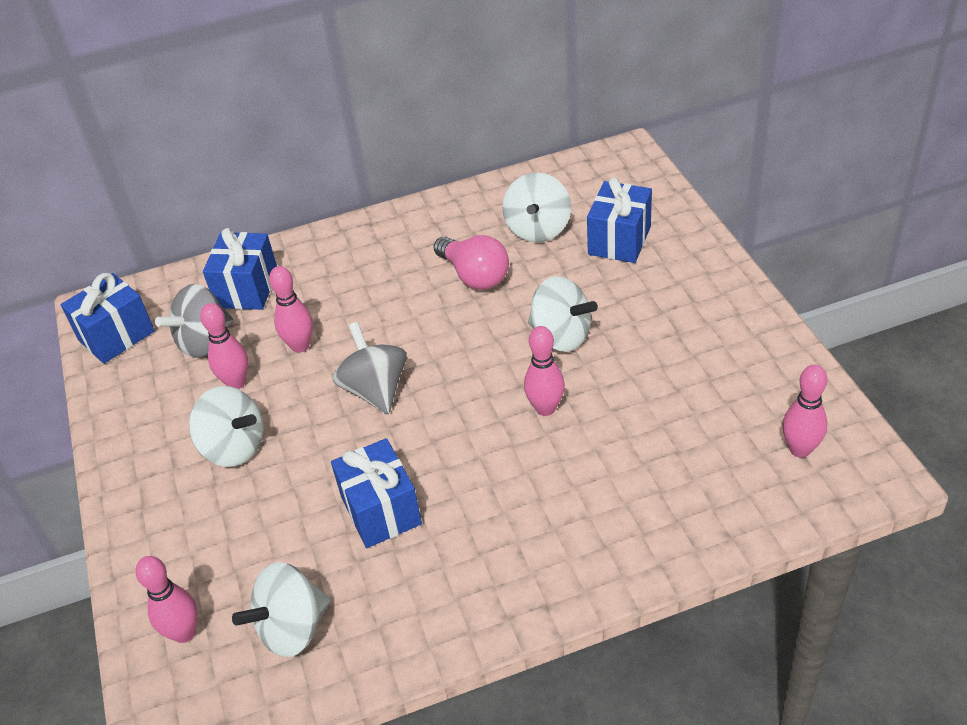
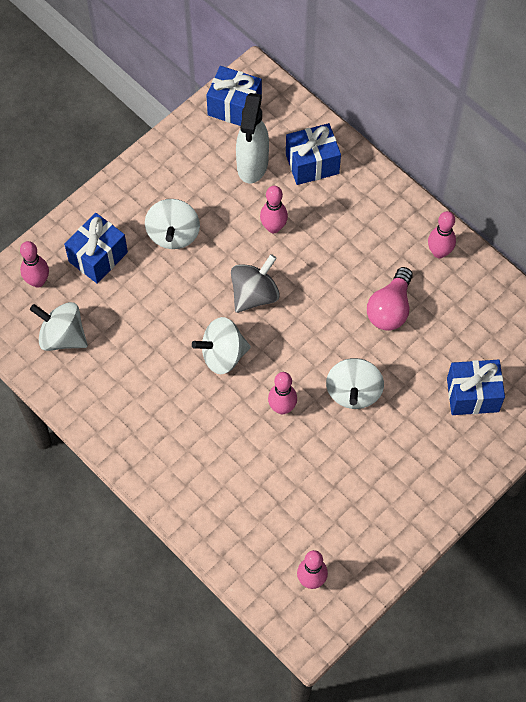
camera: 60 degrees right, 20 degrees up
grey spinning top [155,284,233,358] -> white spray bottle [236,93,269,183]
pink bowling pin [200,303,248,389] -> pink bowling pin moved to [428,211,456,258]
blue gift [331,438,422,548] -> blue gift moved to [64,213,128,284]
white spinning top [502,173,571,242] -> white spinning top moved to [192,317,251,374]

